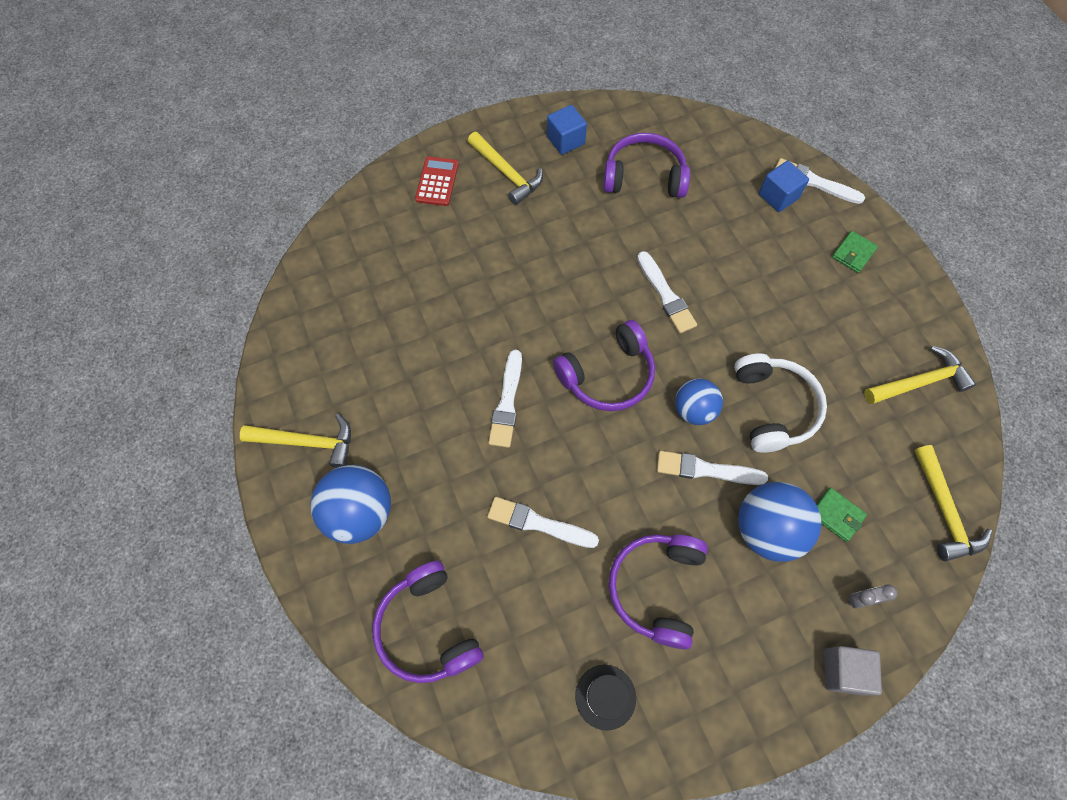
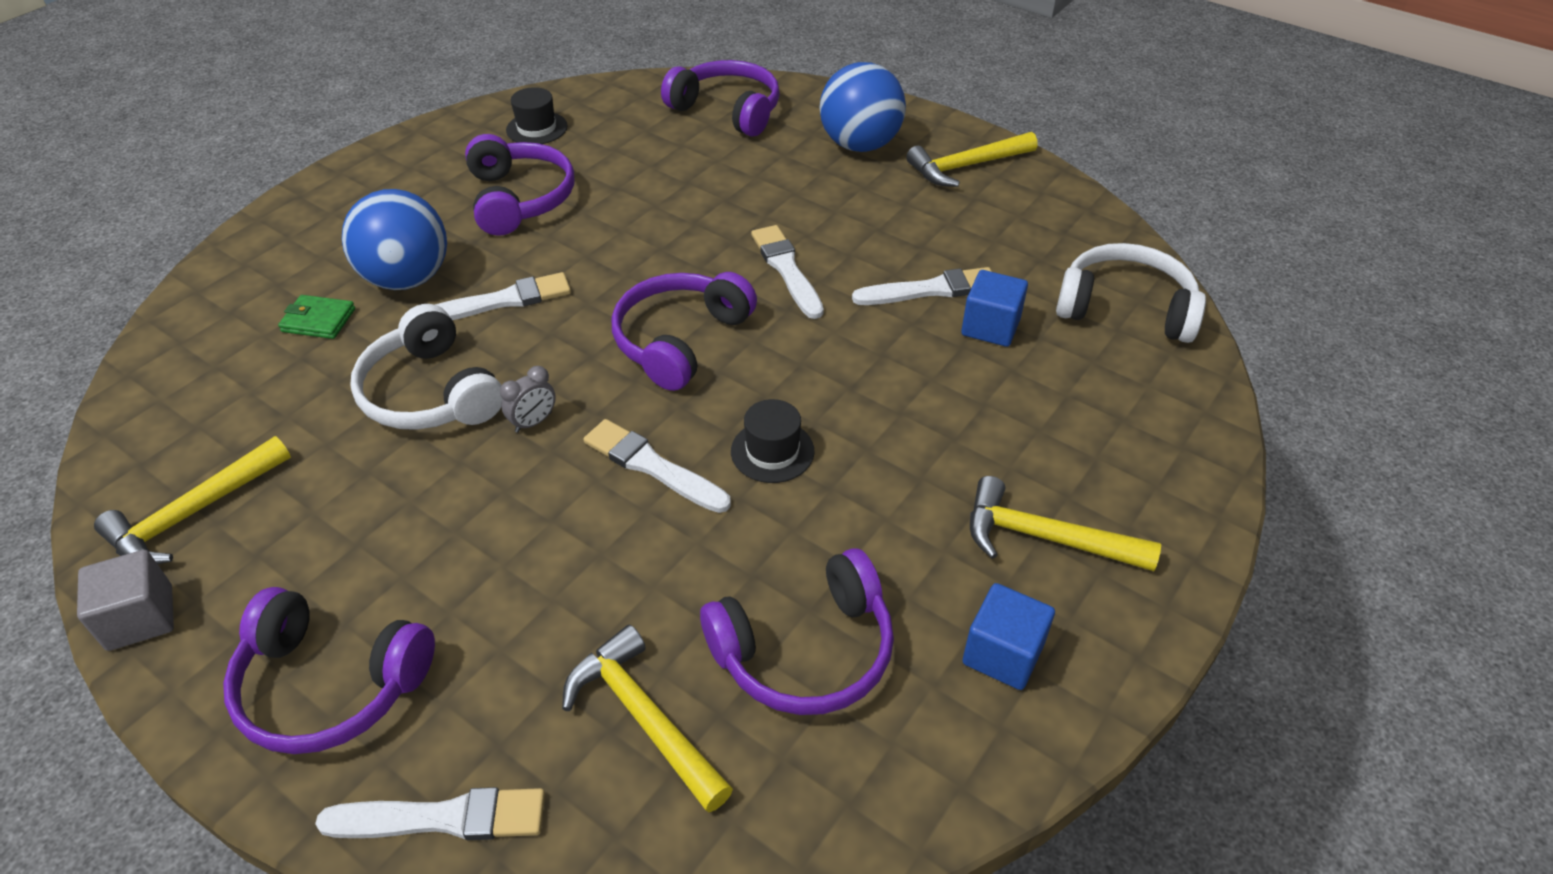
camera: 150 degrees right, 20 degrees down
red calculator [415,157,459,206] -> none
white brush [487,497,599,548] -> white brush moved to [852,267,992,305]
blue ball [675,378,723,425] -> none
blue cube [759,161,809,212] -> blue cube moved to [961,270,1028,347]
grey cube [824,646,882,696] -> grey cube moved to [77,550,174,651]
green wallet [832,231,878,273] -> purple headphones [223,587,435,754]
grey clock [847,584,897,609] -> grey clock moved to [500,366,556,433]
yellow hammer [915,445,992,561] -> yellow hammer moved to [562,625,733,812]
none -> black hat [731,399,815,483]
none -> white headphones [1056,243,1206,343]

